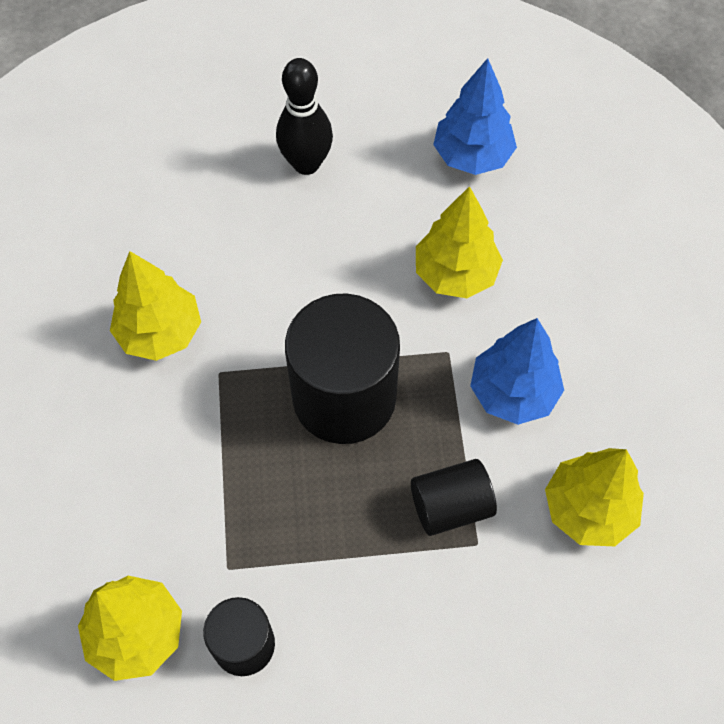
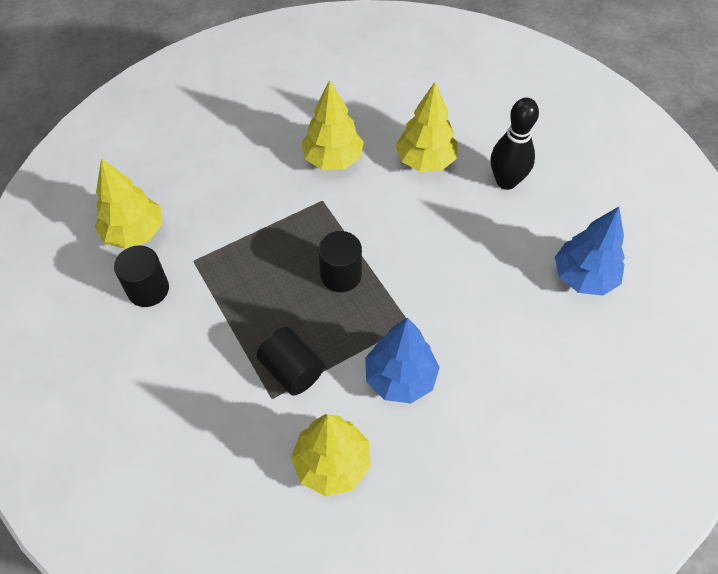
camera: 65 degrees right, 5 degrees down
black cylinder [285,293,400,444] -> black cylinder [318,231,362,292], size x0.54
yellow tree [416,186,503,298] -> yellow tree moved to [396,82,458,172]

